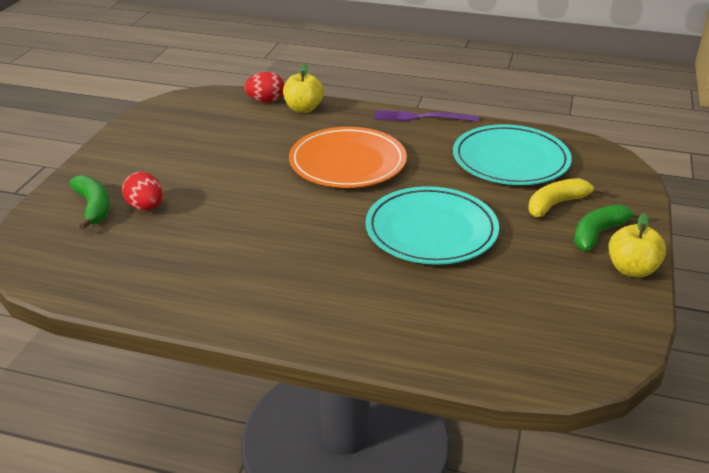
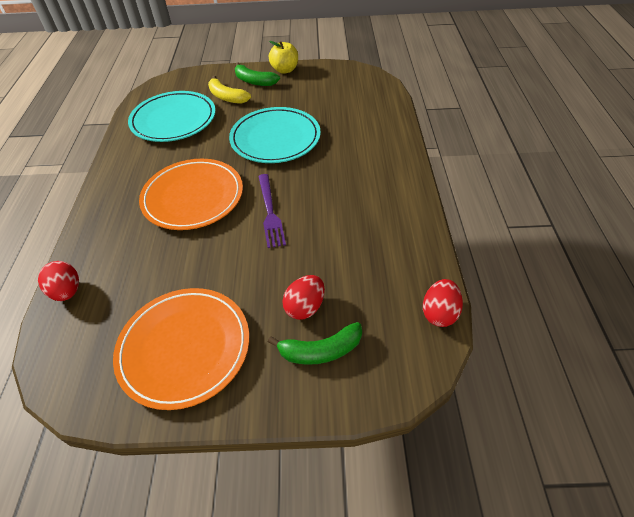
camera: 105 degrees left, 15 degrees up
green banana [69,175,110,230] -> green banana turned 150 degrees counterclockwise [268,322,362,365]
yellow apple [283,64,324,113] -> none
purple fork [374,110,479,122] -> purple fork moved to [258,174,286,248]
none -> orange plate [113,288,249,410]
none -> red egg [423,279,463,327]

